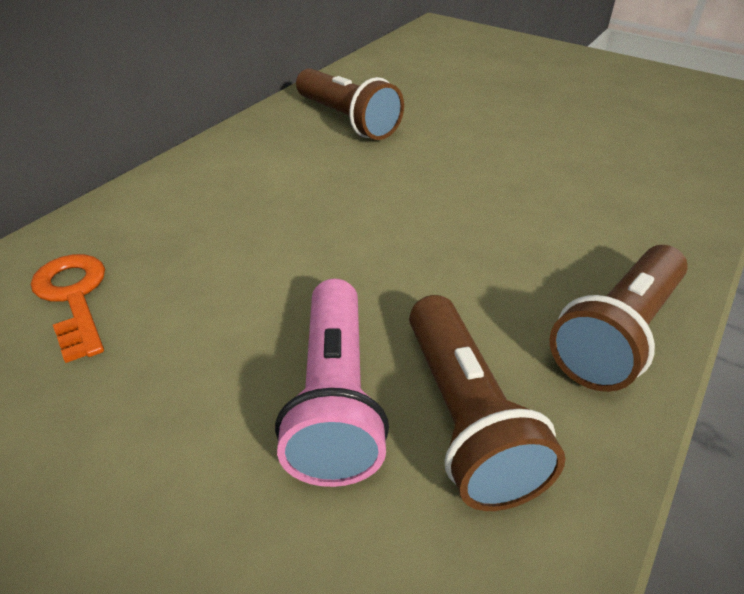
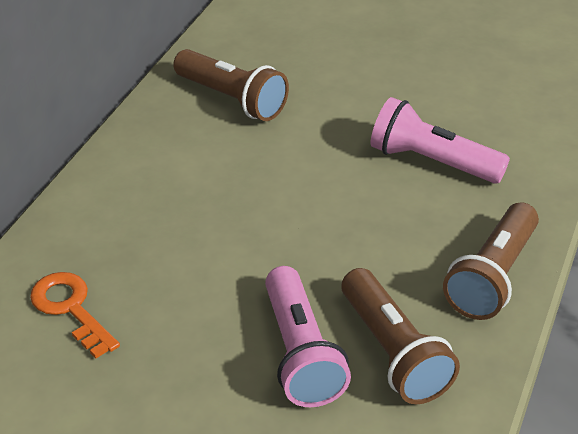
camera: 10 degrees left, 0 degrees up
none -> pink flashlight [371,97,510,184]

